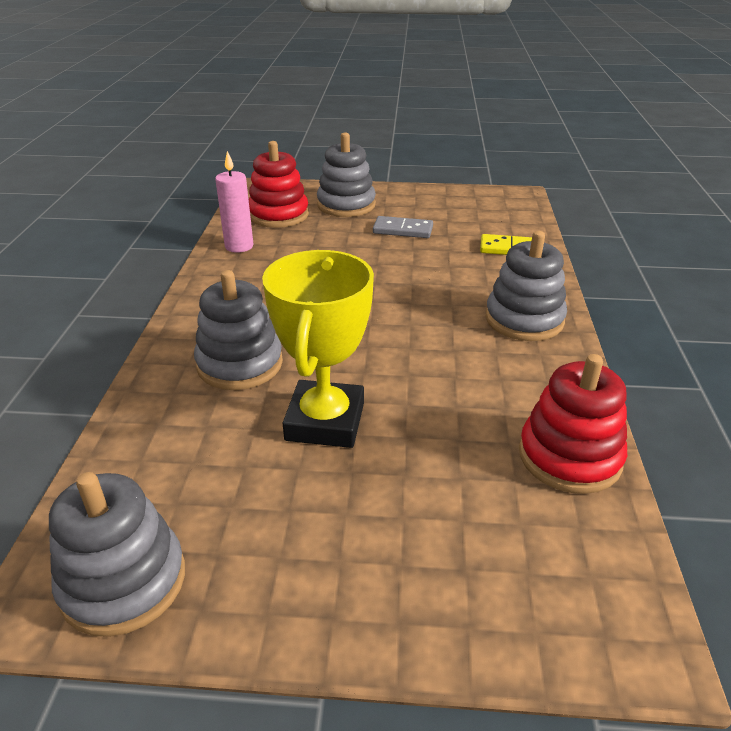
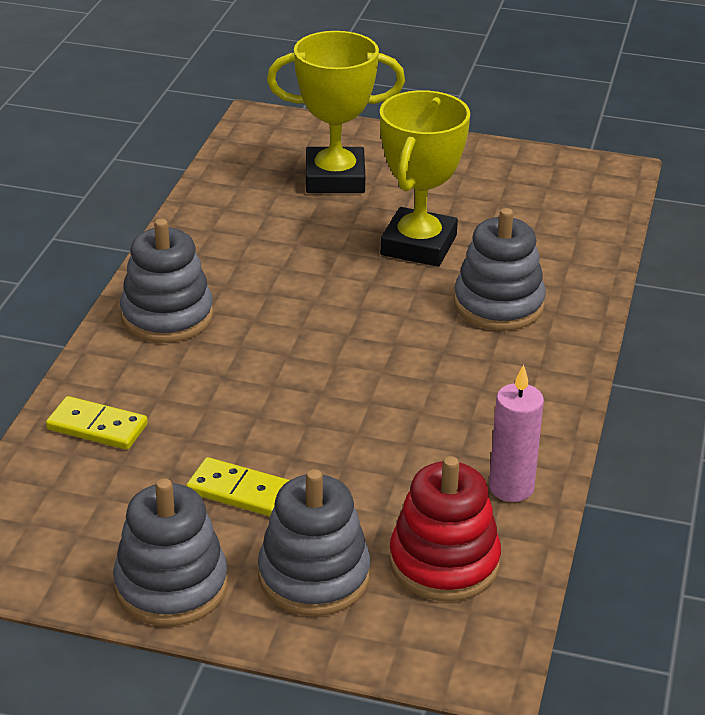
camera: 170 degrees left, 0 degrees up
grey stacking toy [49,472,185,637] -> grey stacking toy moved to [113,478,228,626]
grey domino [373,216,433,238] -> yellow domino [186,457,290,517]
red stacking toy [519,354,627,494] -> none
none -> yellow trophy [267,31,405,193]

